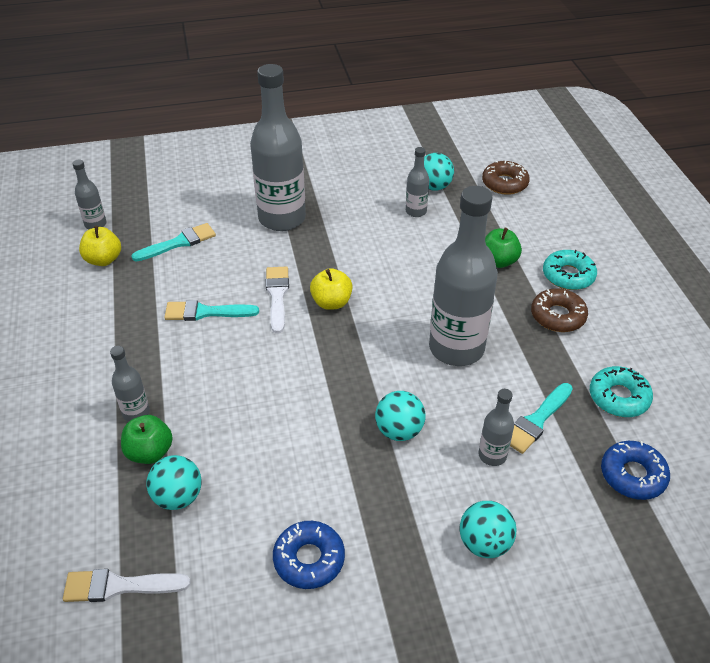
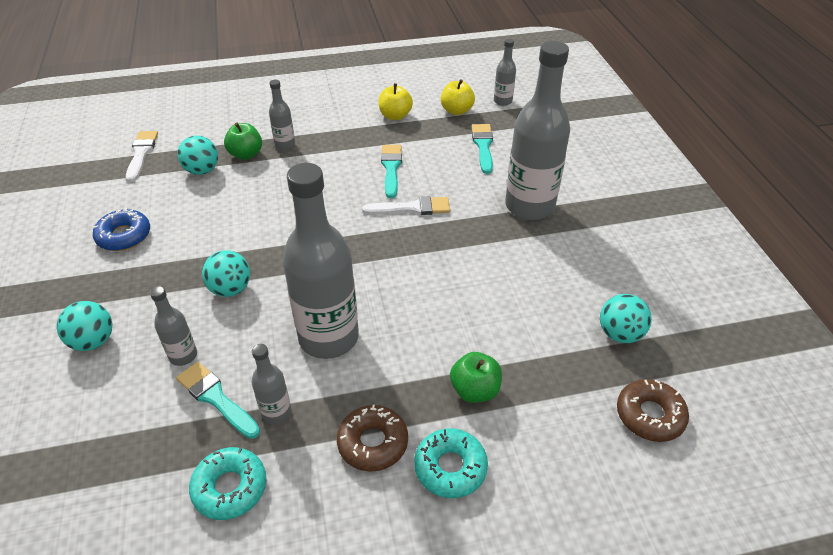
camera: 90 degrees right, 0 degrees up
turquoise brush [131,223,216,262] -> turquoise brush turned 150 degrees counterclockwise [472,124,493,174]
yellow apple [310,268,353,310] -> yellow apple moved to [379,83,413,120]
grey bottle [406,147,429,217] -> grey bottle moved to [252,344,291,424]
blue donut [601,441,670,500] -> none

